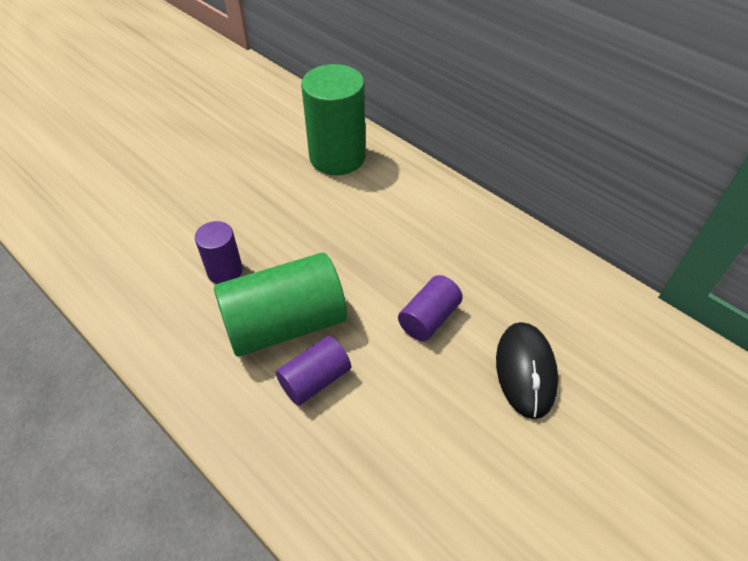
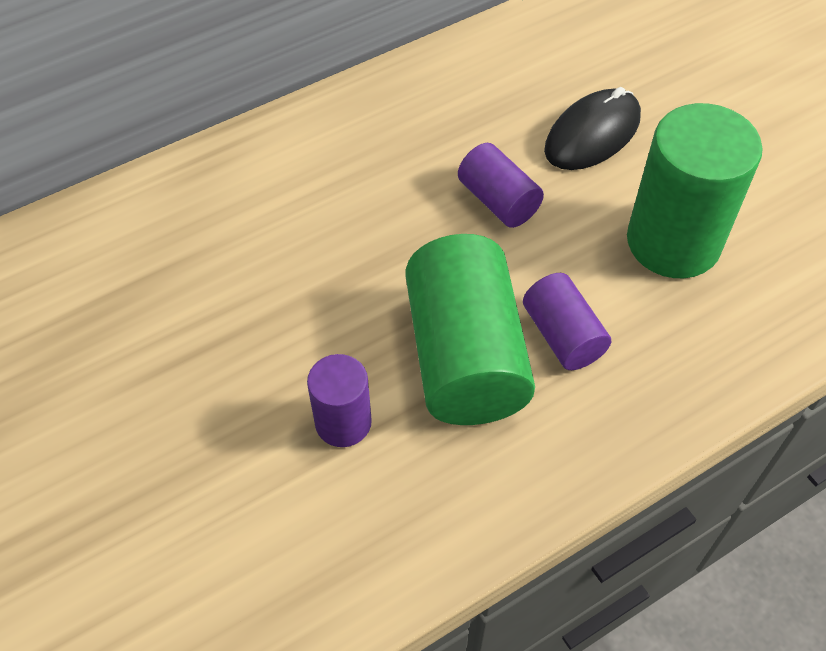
camera: 75 degrees left, 5 degrees up
green cylinder [301,64,365,175] -> green cylinder moved to [627,103,763,278]
black mouse [496,322,558,419] -> black mouse turned 60 degrees counterclockwise [544,87,641,170]

